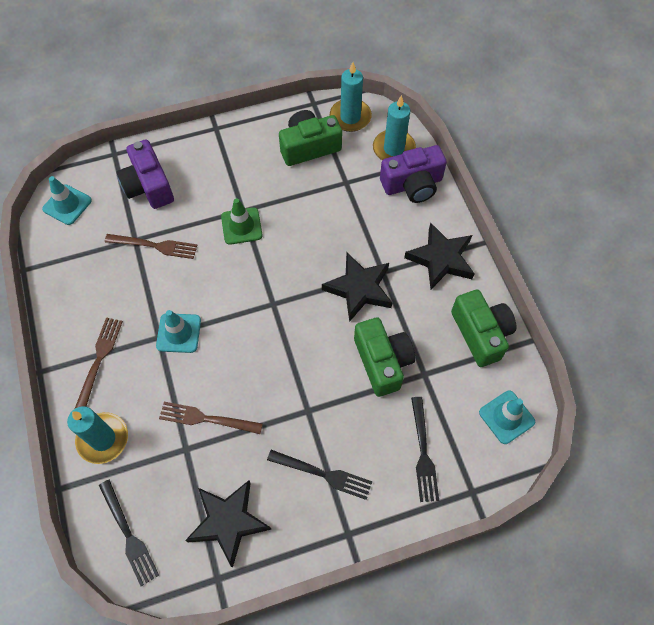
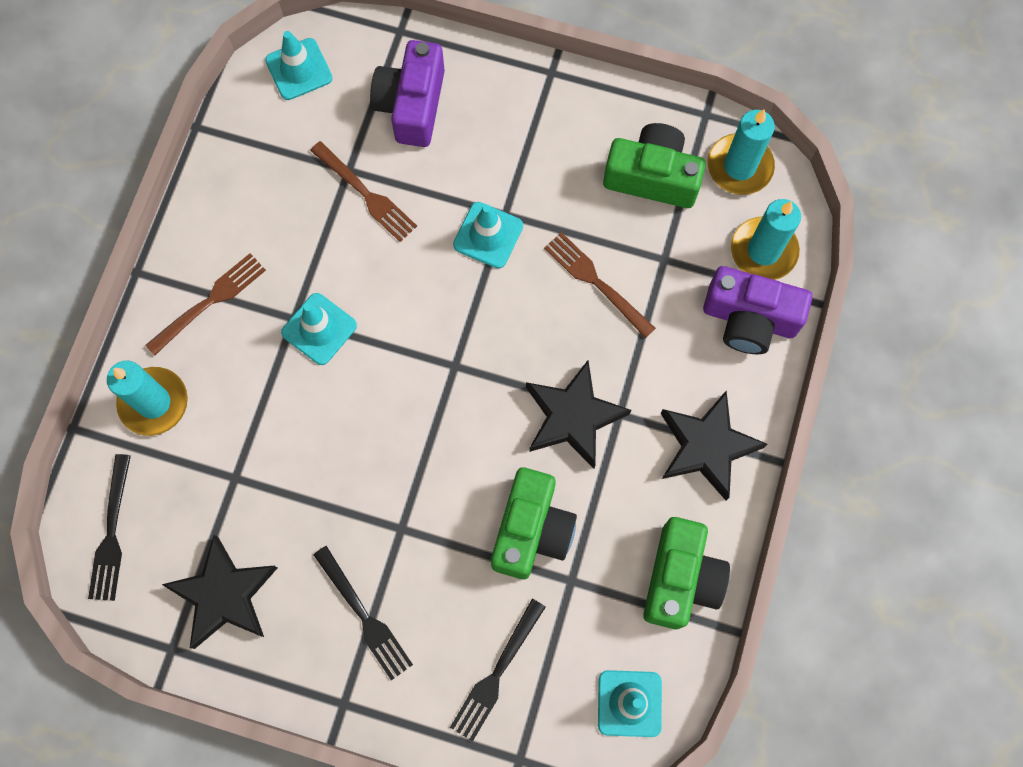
camera: 35 degrees right, 10 degrees up
brown fork [159,402,263,434] -> brown fork moved to [544,232,656,338]
green traffic cone [221,198,262,245] -> turquoise traffic cone [453,202,523,268]

